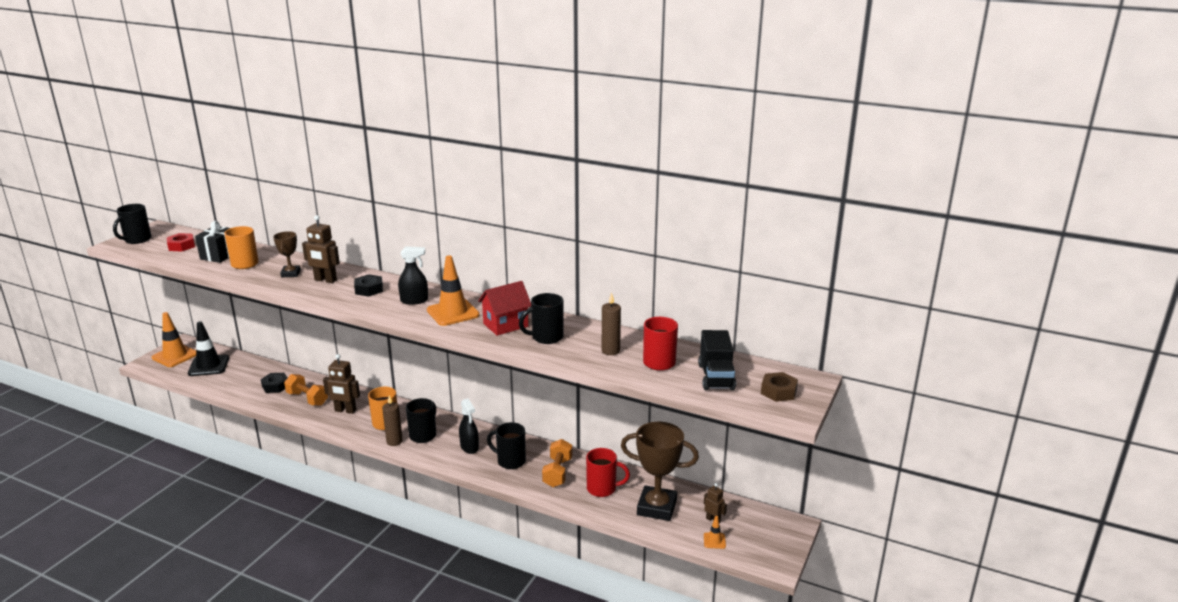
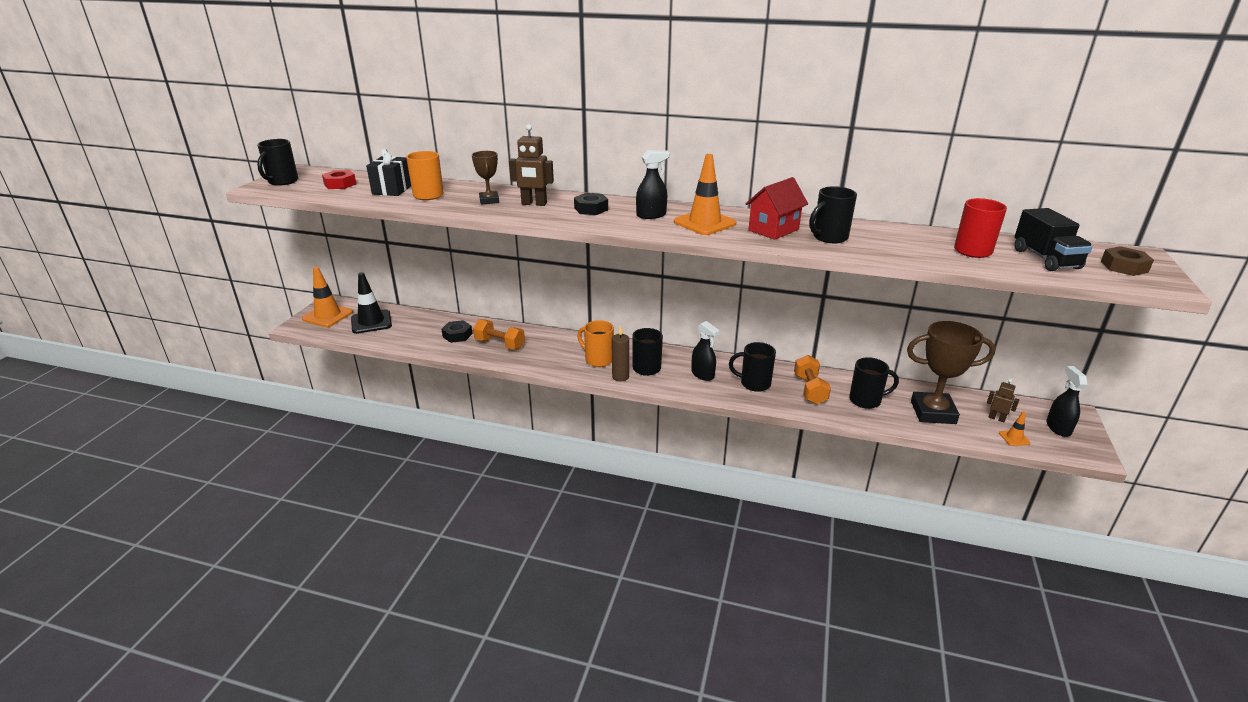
camera: 10 degrees left, 5 degrees up
brown robot [323,354,360,414] -> none
red mug [586,448,630,497] -> black mug [849,357,899,409]
brown candle [602,293,621,355] -> none
none -> black spray bottle [1046,366,1088,437]

